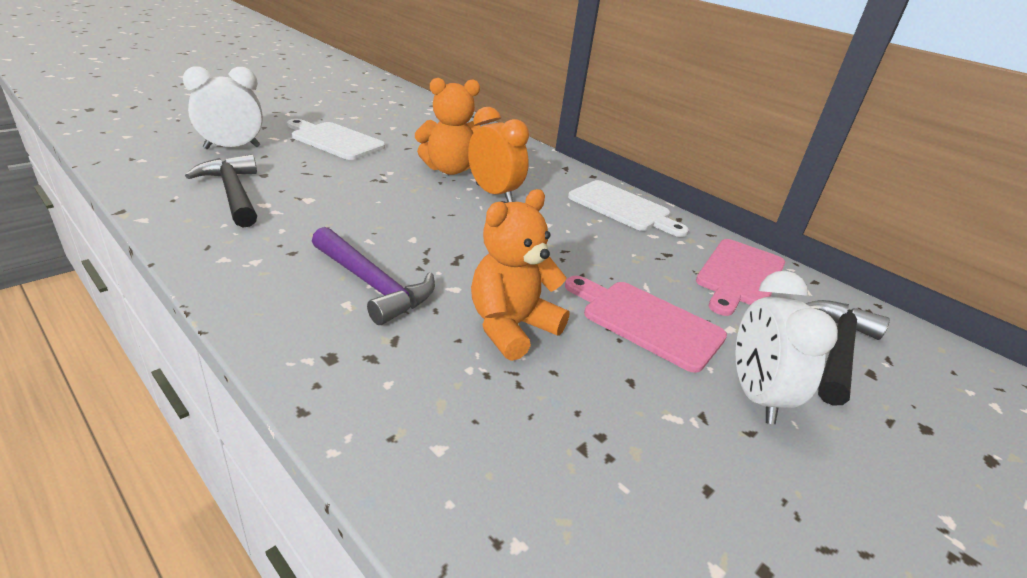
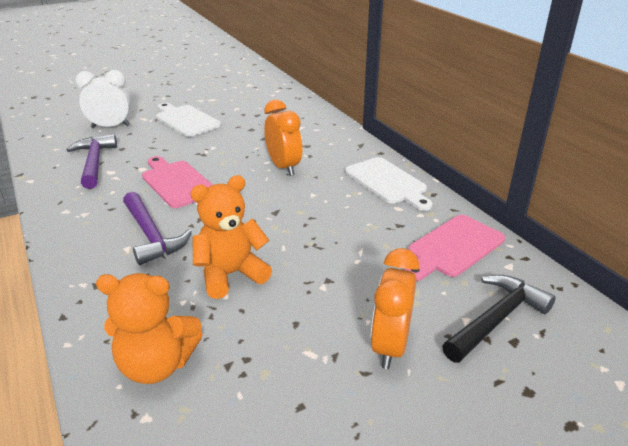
camera: 20 degrees right, 0 degrees up
black hammer [185,154,257,228] -> purple hammer [66,134,117,189]
orange teddy bear [415,78,480,175] -> orange teddy bear moved to [96,273,203,384]
pink cutting board [565,276,727,373] -> pink cutting board moved to [142,156,213,208]
white clock [735,271,838,424] -> orange clock [370,248,419,369]

